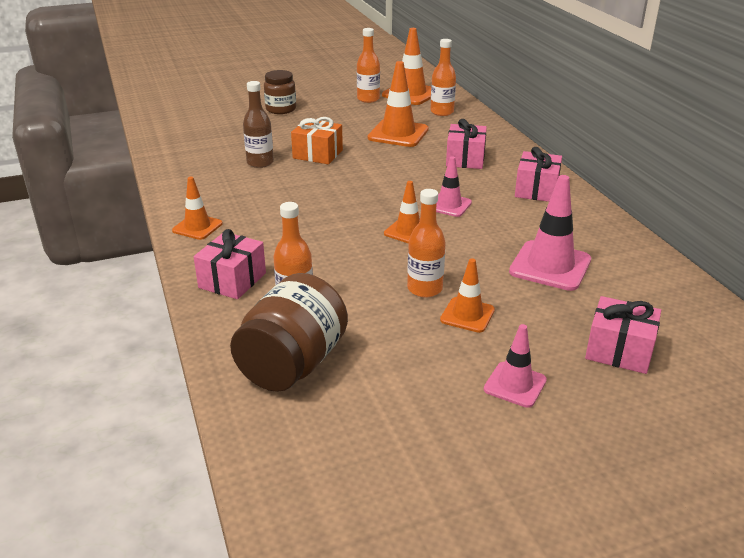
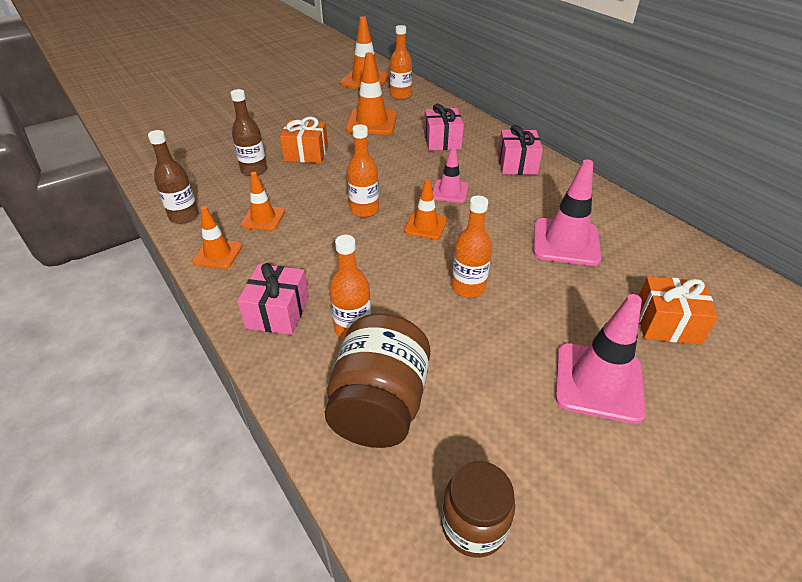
camera: 15 degrees left, 10 degrees up
brown jar [264,70,296,114] -> brown jar moved to [442,461,515,558]
orange bottle [357,28,380,103] -> orange bottle moved to [347,125,379,217]
orange traffic cone [440,258,495,333] -> orange traffic cone moved to [241,172,285,231]
pink traffic cone [484,324,547,408] -> pink traffic cone [556,294,646,424], size x1.65
pink gift [585,296,661,374] -> orange gift [639,276,718,345]
none -> brown bottle [148,130,199,224]

